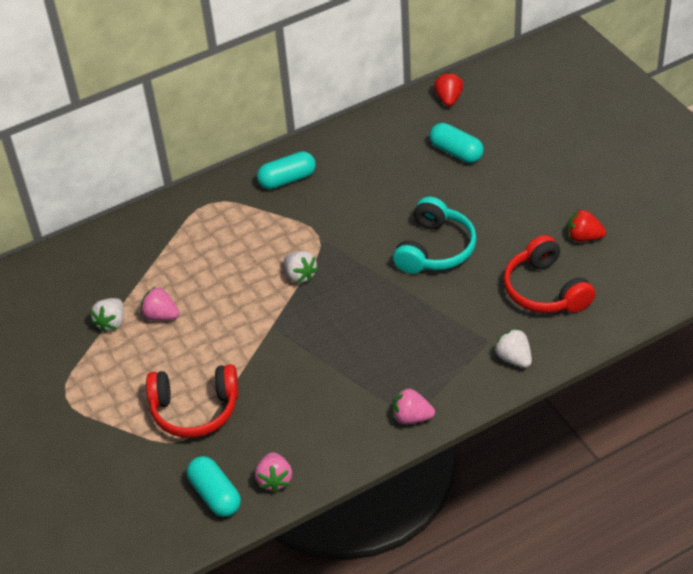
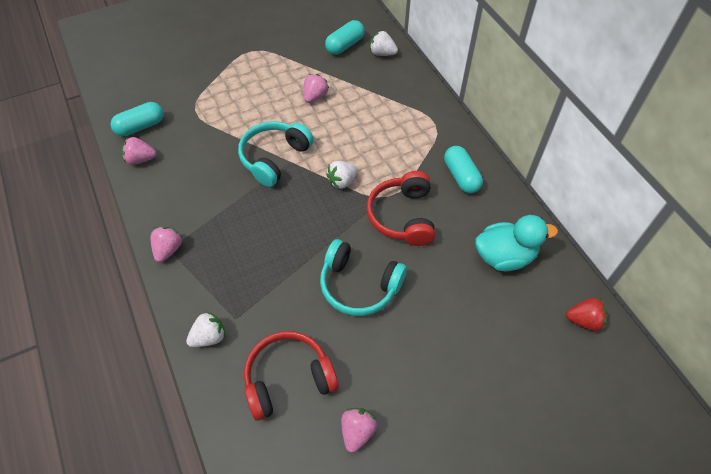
camera: 90 degrees right, 10 degrees up
white strawberry [90,298,124,333] -> white strawberry moved to [370,31,398,56]
red headphones [146,364,239,438] -> red headphones moved to [366,171,435,246]
turquoise capsule [429,123,484,163] -> turquoise capsule moved to [325,20,365,55]
red strawberry [568,210,606,242] -> pink strawberry [341,408,377,453]
none -> turquoise headphones [238,121,314,187]
none -> turquoise duck [476,215,558,271]

